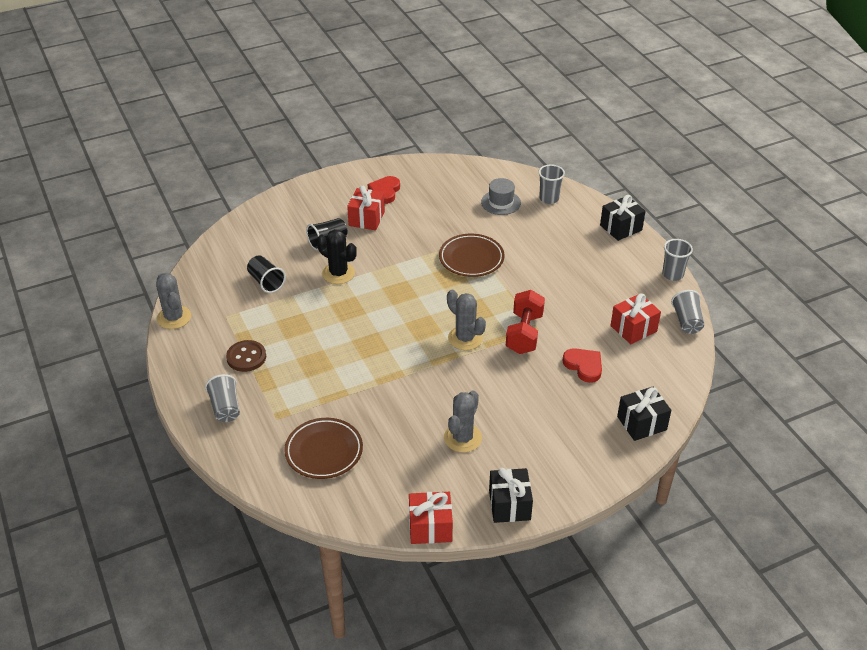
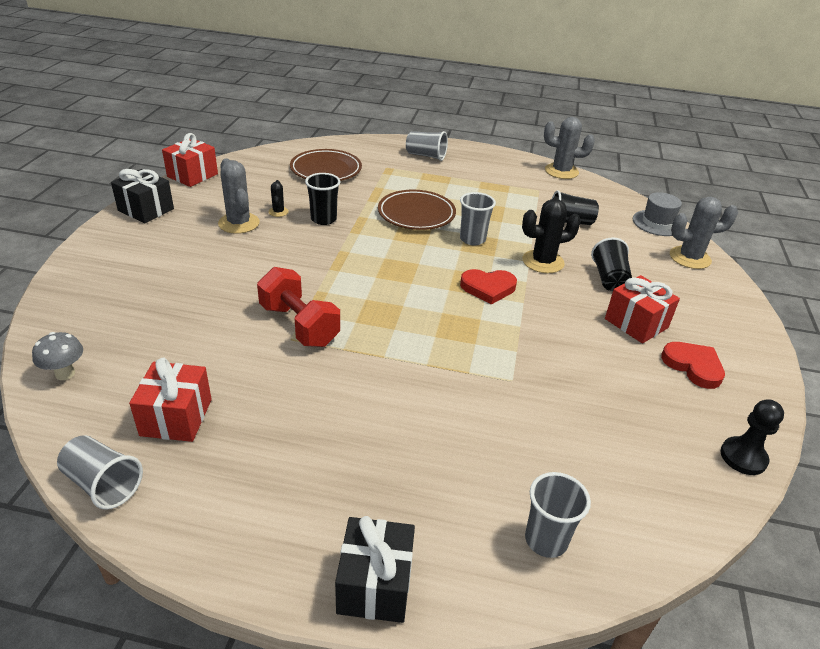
camera: 125 degrees right, 5 degrees down
brown button [226,340,266,372] -> none
brown plate [439,234,505,277] -> brown plate moved to [378,190,456,230]
grey cactus [447,290,486,350] -> grey cactus moved to [670,196,738,269]
grey hat [481,178,521,215] -> grey hat moved to [633,192,682,236]
red heart [562,348,602,383] -> red heart moved to [460,269,517,305]
black gift [617,386,671,441] -> none
grey cup [662,239,693,281] -> grey cup moved to [460,192,496,245]
none -> grey mushroom [32,332,83,380]
none -> black cactus [268,180,289,217]
none -> black cup [305,173,340,225]
none -> black pawn [721,399,784,475]

